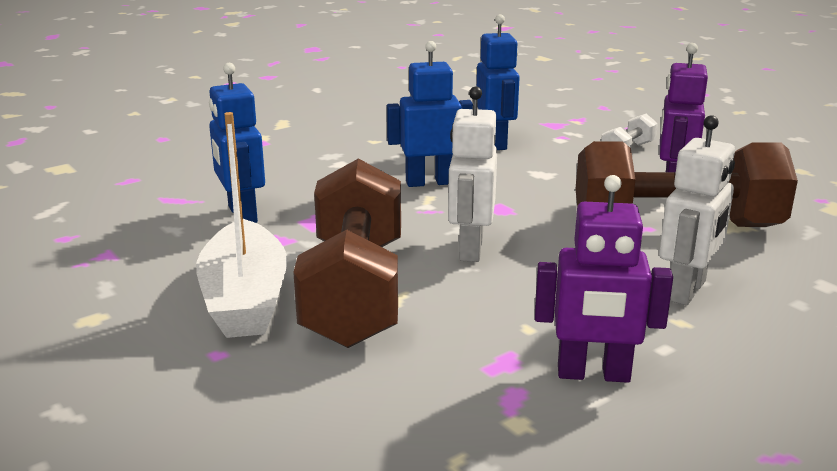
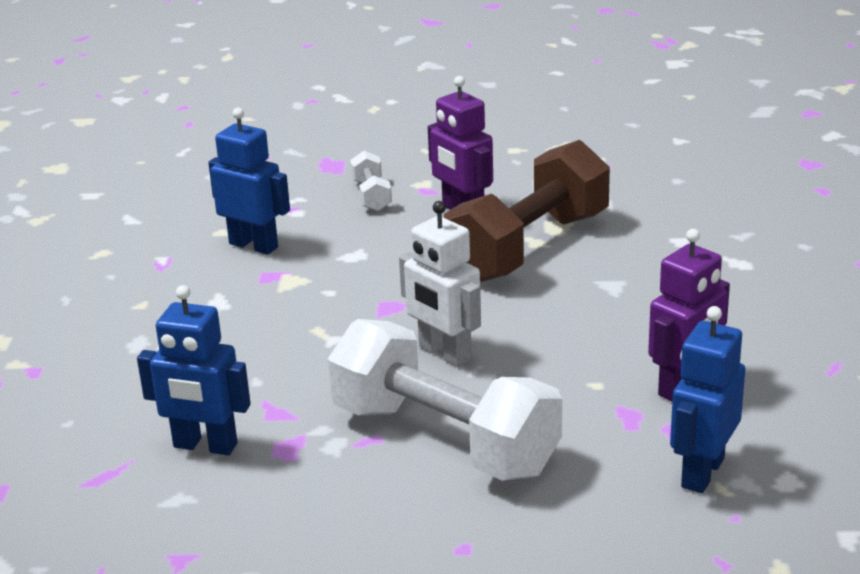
camera: 50 degrees left, 5 degrees up
white boat [196,112,287,338] -> none
brown dumbbell [293,158,401,348] -> white dumbbell [328,319,562,481]
blue robot [387,41,473,187] -> blue robot moved to [670,306,745,493]
white robot [659,115,735,305] -> none

